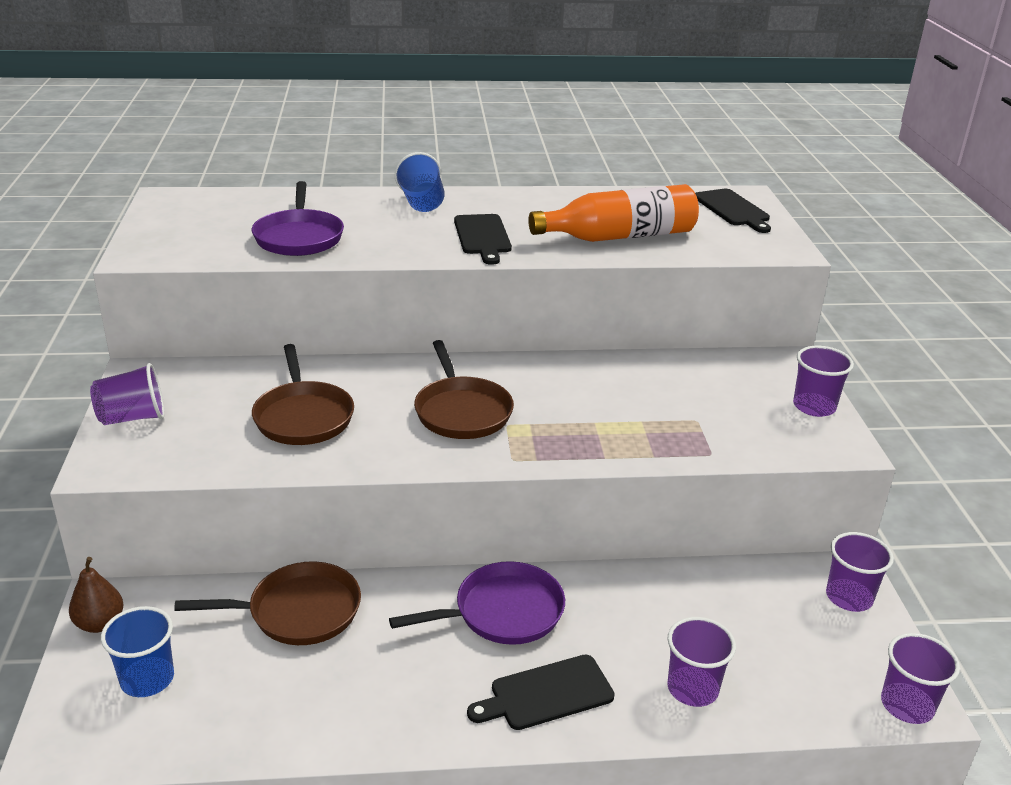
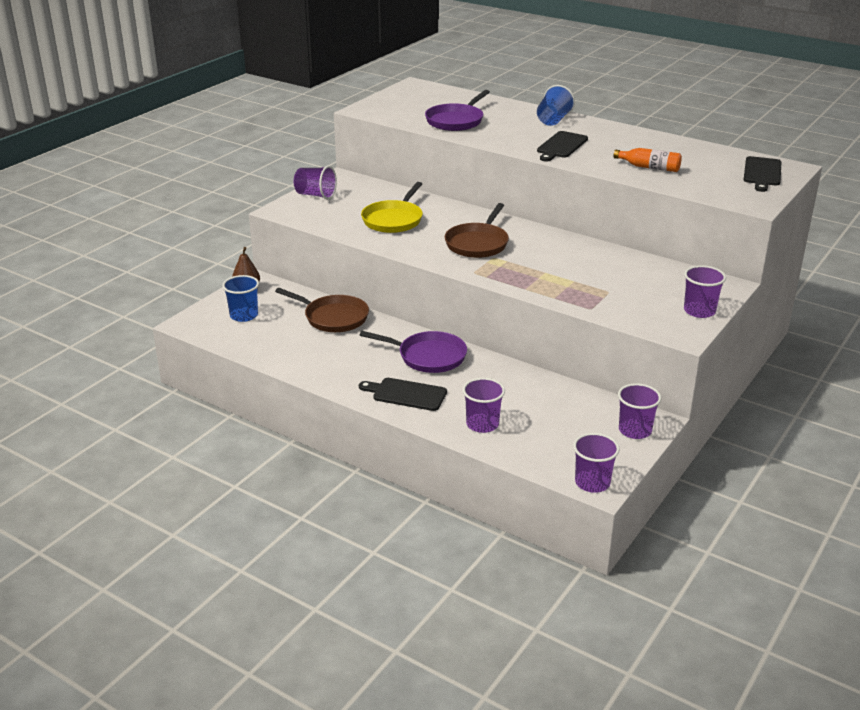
camera: 40 degrees right, 0 degrees up
brown pan [252,344,354,445] -> yellow pan [361,182,423,233]
orange bottle [528,184,699,242] -> orange bottle [614,148,682,172], size x0.54

